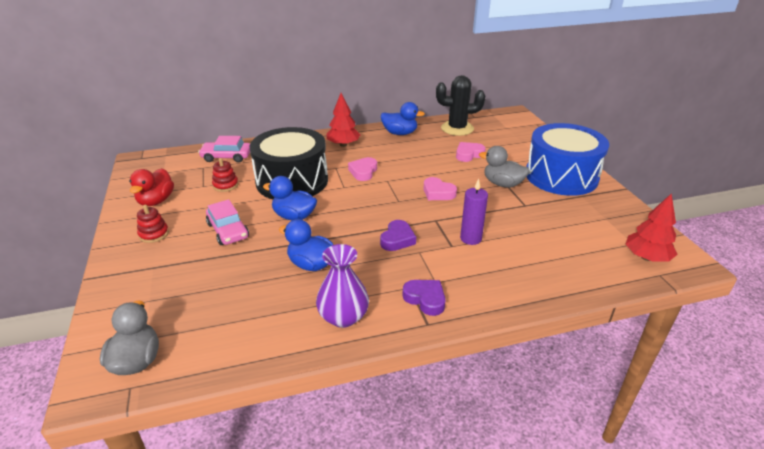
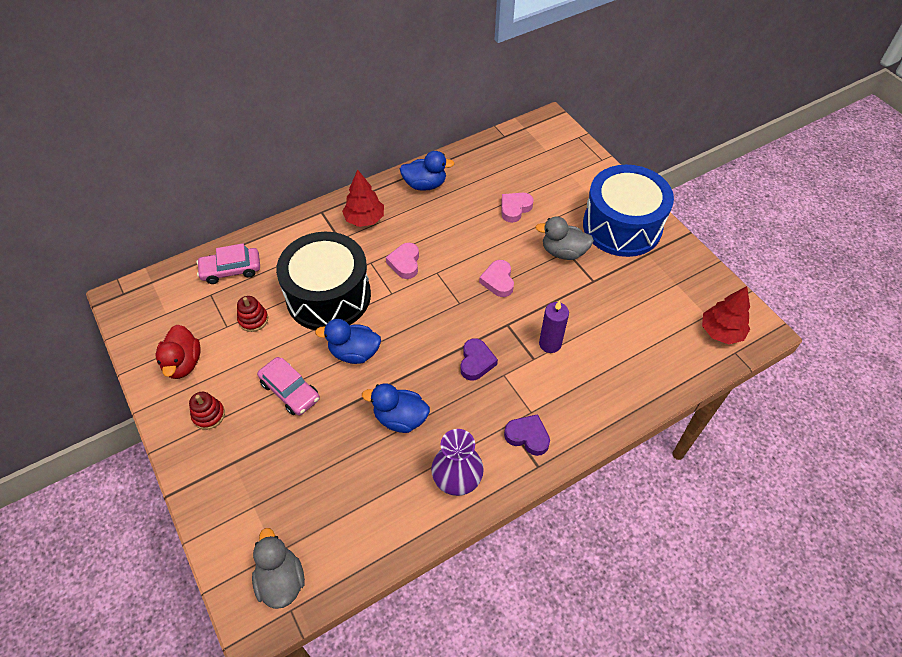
camera: 15 degrees left, 20 degrees up
pink heart [423,177,457,200] -> pink heart turned 60 degrees clockwise [479,260,514,297]
black cactus [436,75,485,136] -> none

